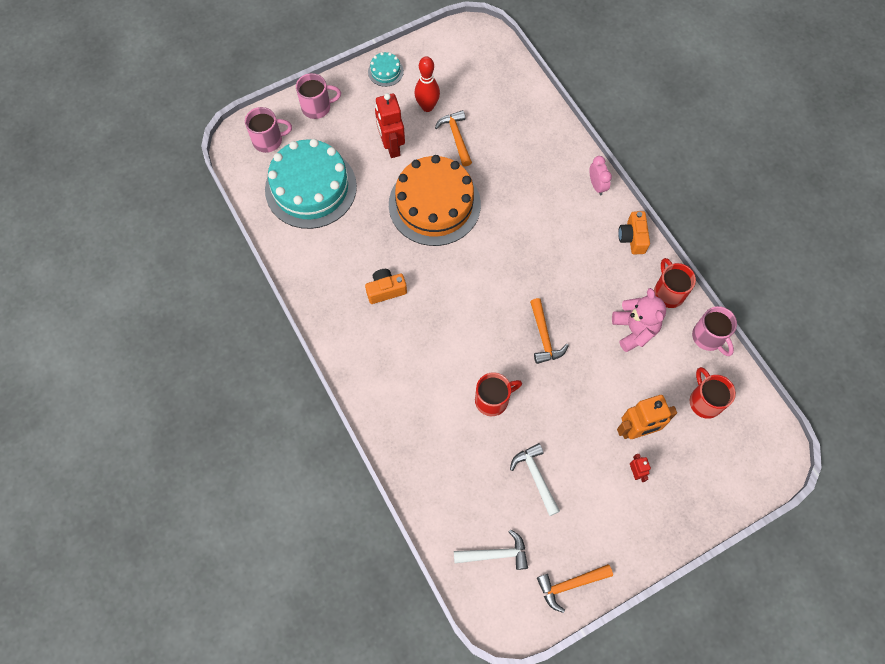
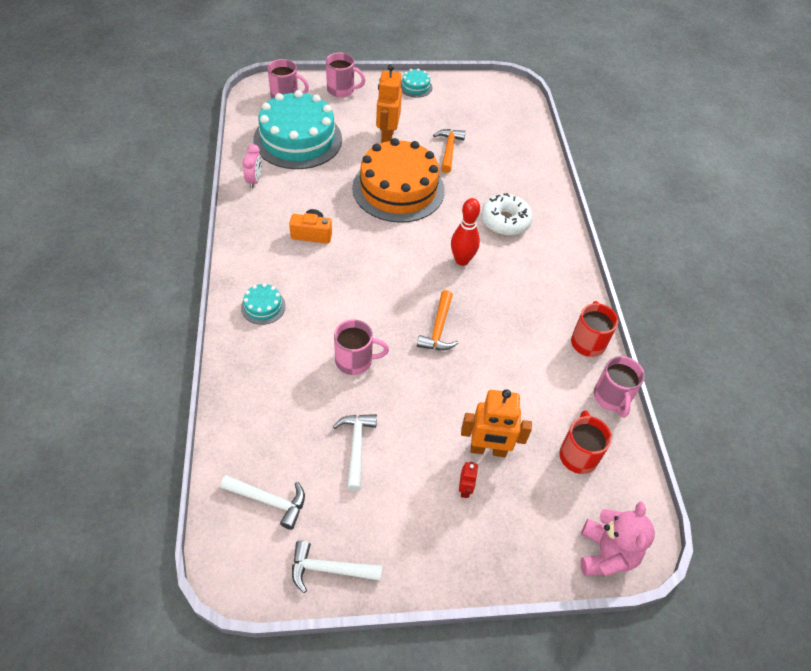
camera: 20 degrees right, 15 degrees down
red robot [375,93,405,158] -> orange robot [376,64,402,143]
red bowling pin [415,56,440,112] -> red bowling pin moved to [451,198,480,266]
red mug [475,372,522,416] -> pink mug [334,319,389,375]
orange hammer [537,564,613,613] -> white hammer [292,541,382,593]
pink clock [590,156,612,195] -> pink clock moved to [242,144,262,188]
pink teddy bear [612,288,666,352] -> pink teddy bear moved to [580,502,655,576]
orange camera [618,211,650,254] -> none
none -> turquoise cake [241,283,286,325]
none -> white donut [481,193,533,236]

